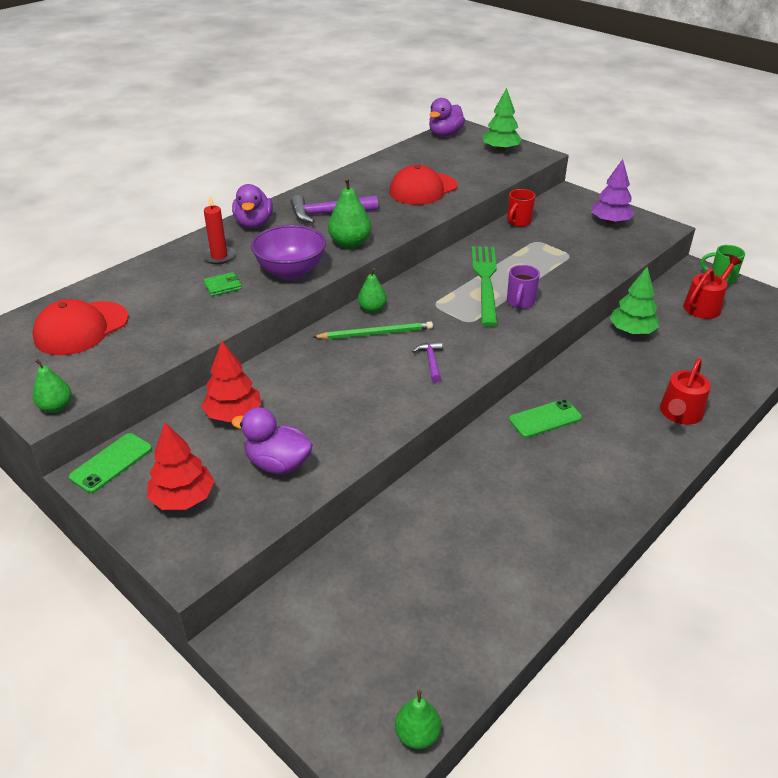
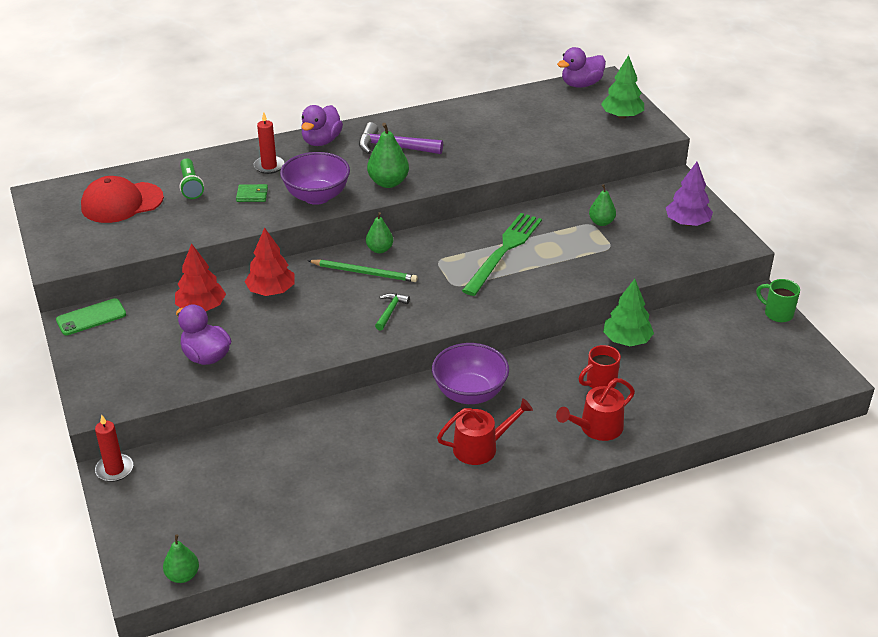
camera: 25 degrees right, 0 degrees up
green pear [33,359,72,413] -> green pear moved to [589,184,616,226]
red tree [147,422,214,510] -> red tree moved to [245,227,295,296]
red cap [389,165,458,205] -> none
purple hammer [412,341,443,383] -> green hammer [375,293,410,331]
red mug [507,189,535,227] -> red mug moved to [579,345,621,388]
purple mug [507,265,540,309] -> none
green phone [509,399,582,438] -> purple bowl [432,343,509,404]
red watering can [683,256,742,319] -> red watering can moved to [437,398,533,465]
none -> red candle [95,415,133,482]
none -> green flashlight [180,158,204,199]

